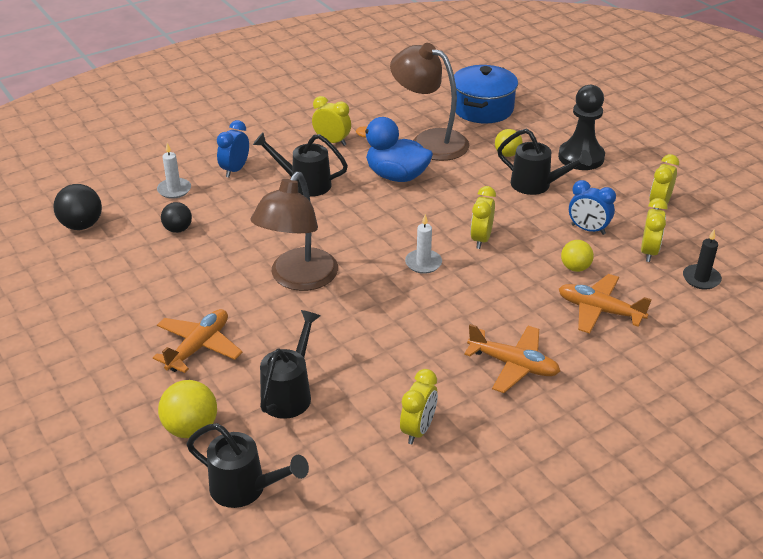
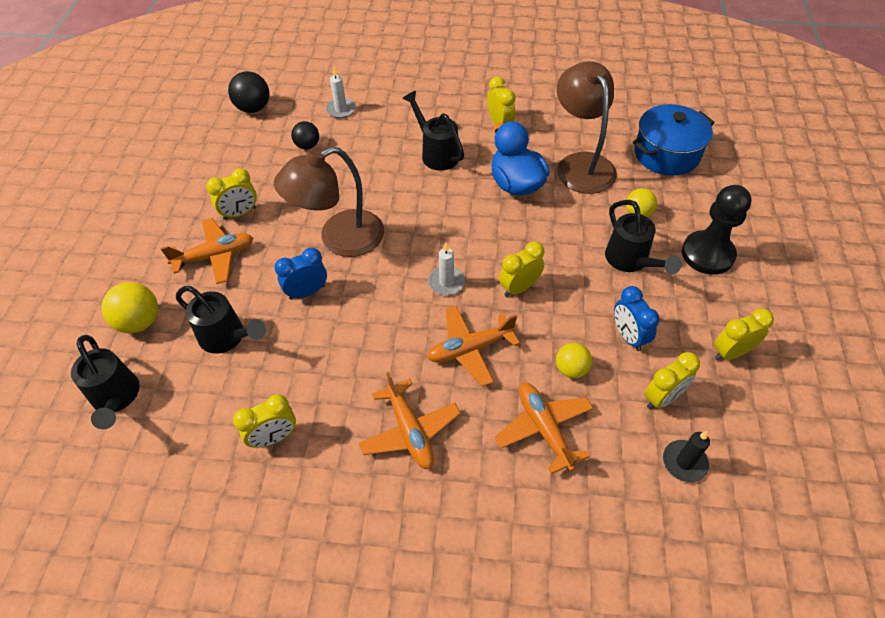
camera: 40 degrees right, 15 degrees up
blue clock [217,120,249,178] -> blue clock moved to [274,247,327,300]
black watering can [260,310,320,419] -> black watering can turned 60 degrees clockwise [176,286,266,354]
none -> yellow clock [206,168,257,220]
none -> orange plane [427,306,520,387]

